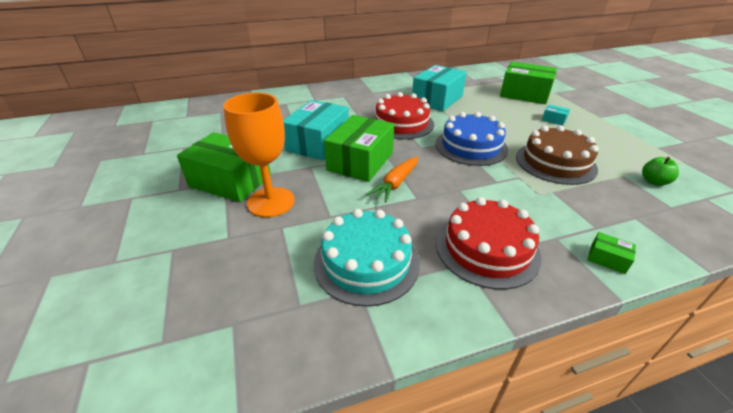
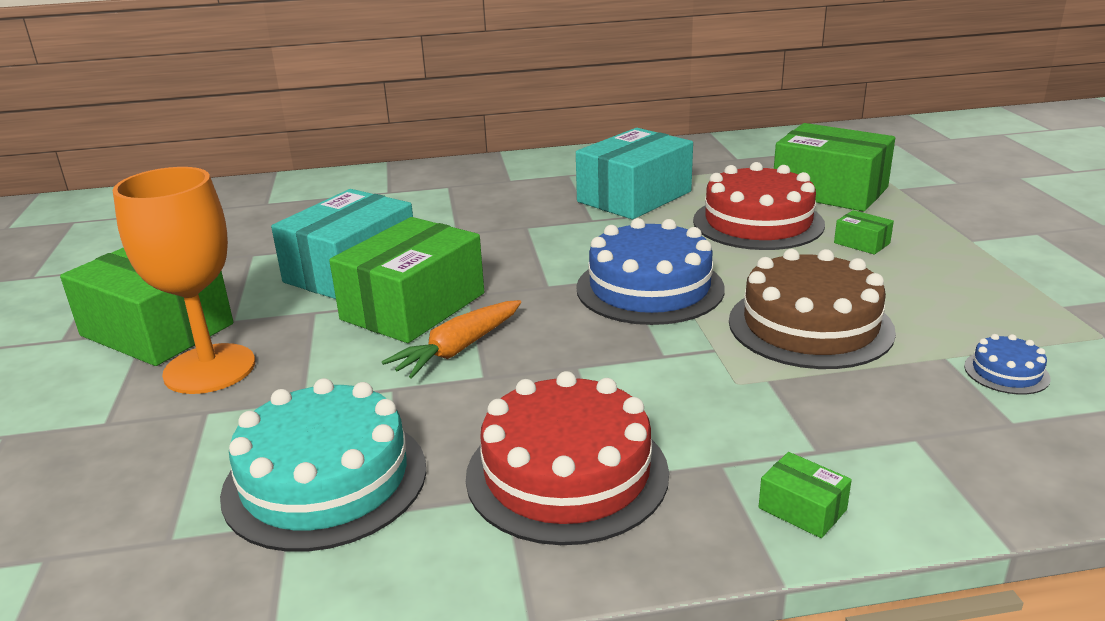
camera: 10 degrees right, 10 degrees down
red cake [372,92,434,139] -> red cake moved to [693,162,825,250]
turquoise box [542,104,570,126] -> green box [834,210,894,254]
green apple [642,157,679,186] -> blue cake [964,334,1050,394]

